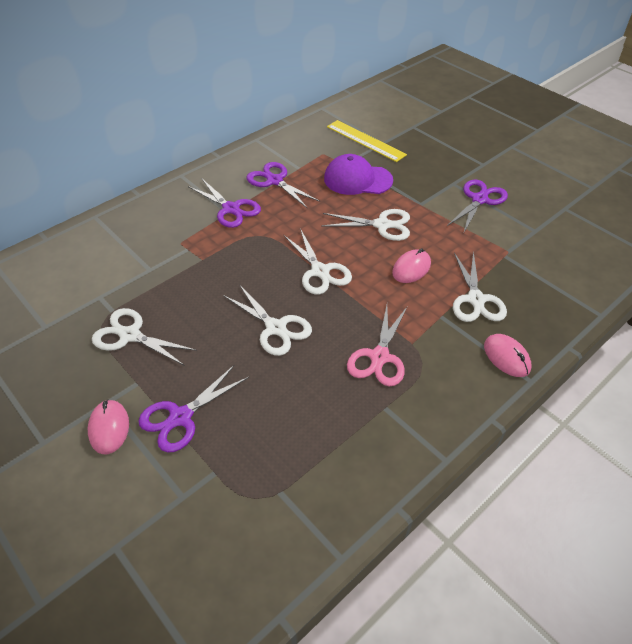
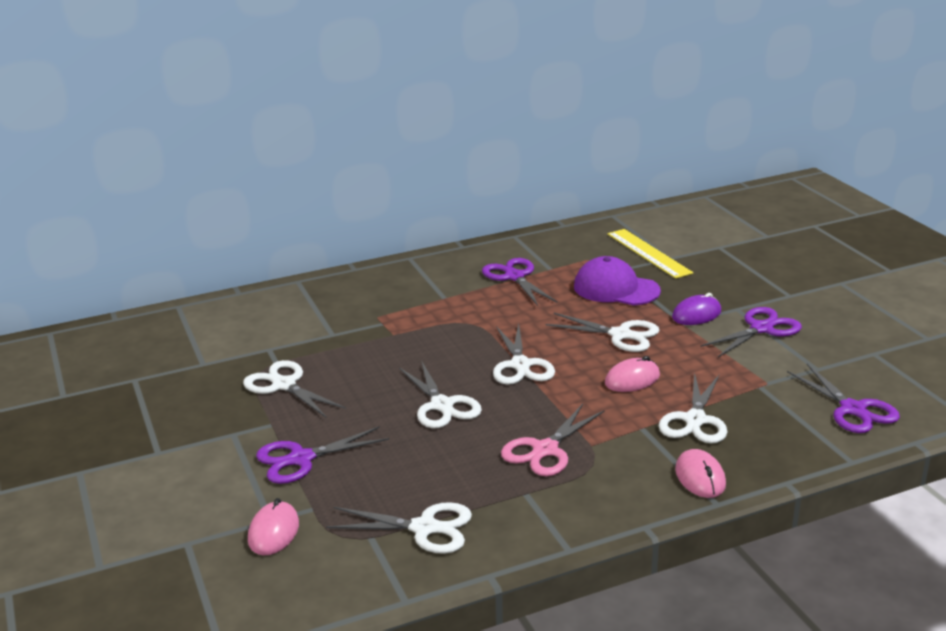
camera: 20 degrees right, 20 degrees down
pink mouse [88,399,129,454] -> pink mouse moved to [248,498,299,555]
purple scissors [188,178,261,228] -> purple scissors moved to [787,364,900,433]
none -> white scissors [326,502,472,554]
none -> purple mouse [672,293,721,325]

